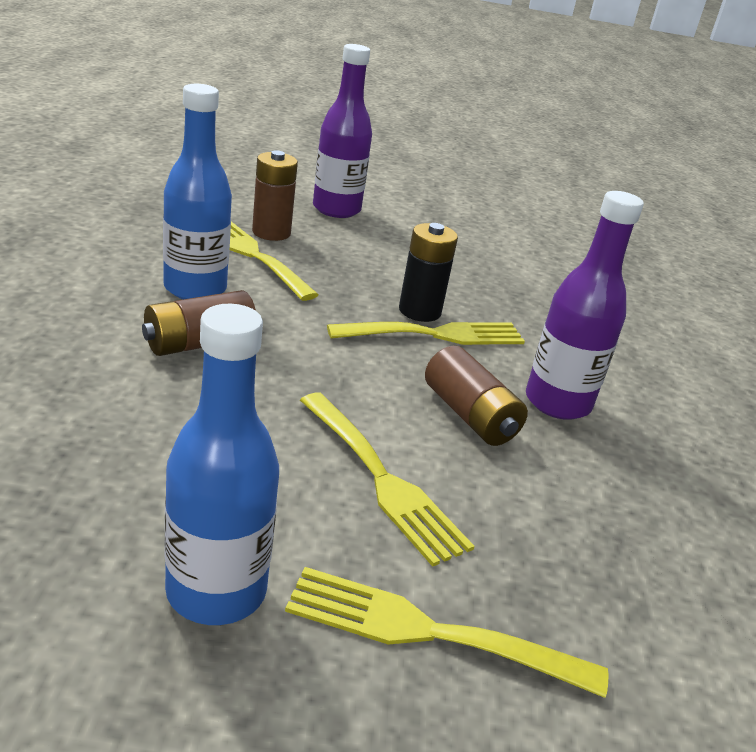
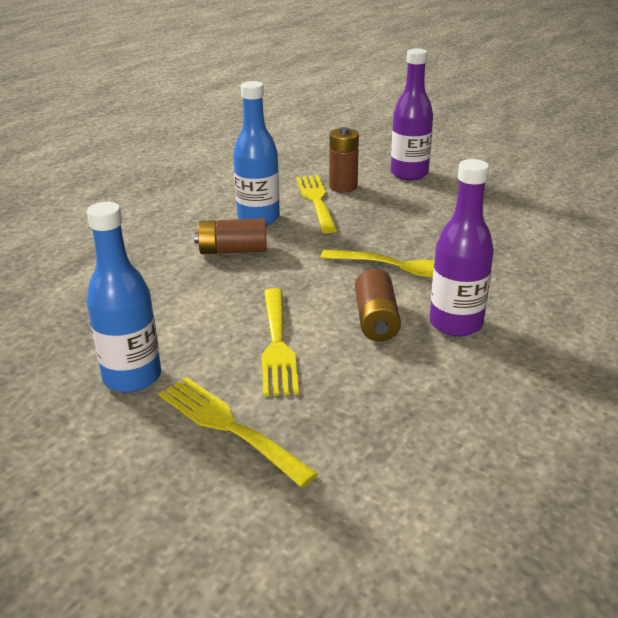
camera: 35 degrees right, 0 degrees up
black battery [399,223,458,322] -> none

